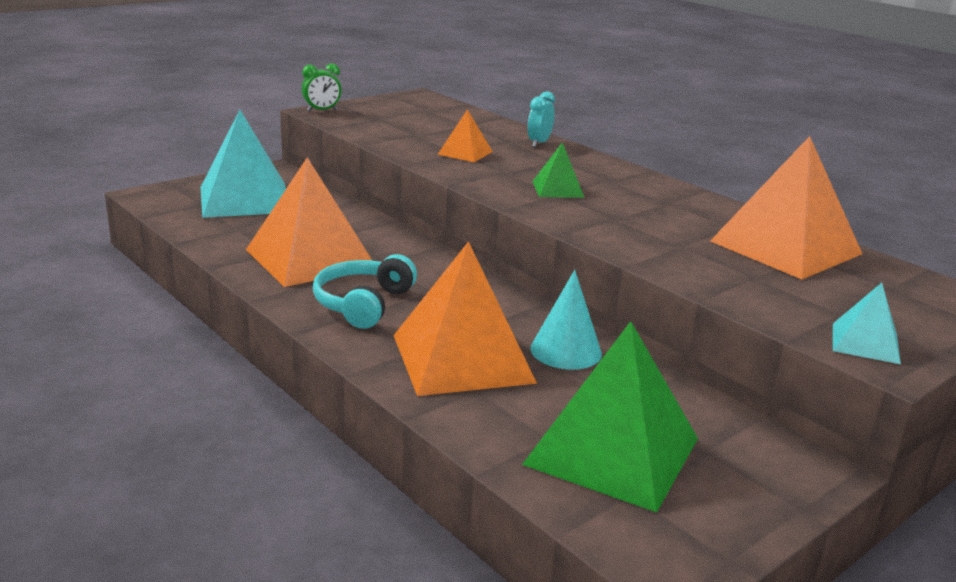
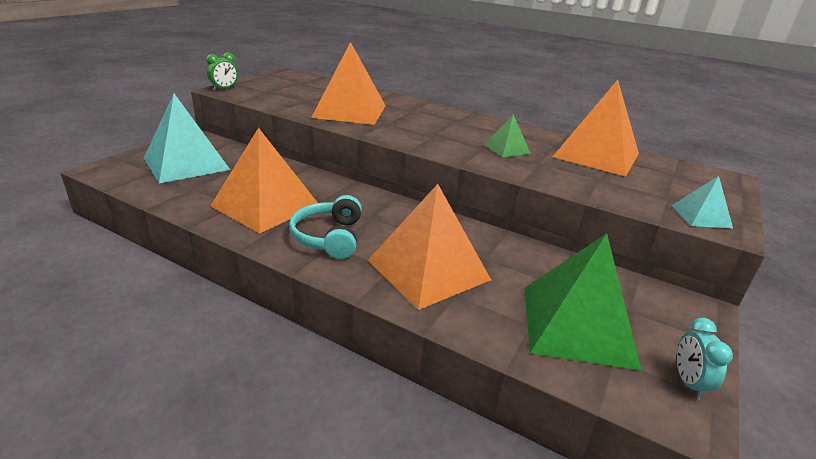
camera: 20 degrees left, 5 degrees up
orange pyramid [437,109,493,162] -> orange pyramid [311,42,386,125], size x2.09
turquoise clock [528,91,555,147] -> turquoise clock moved to [677,318,733,400]
turquoise cone [530,270,602,370] -> none
green pyramid [532,142,585,198] -> green pyramid moved to [484,114,531,158]

